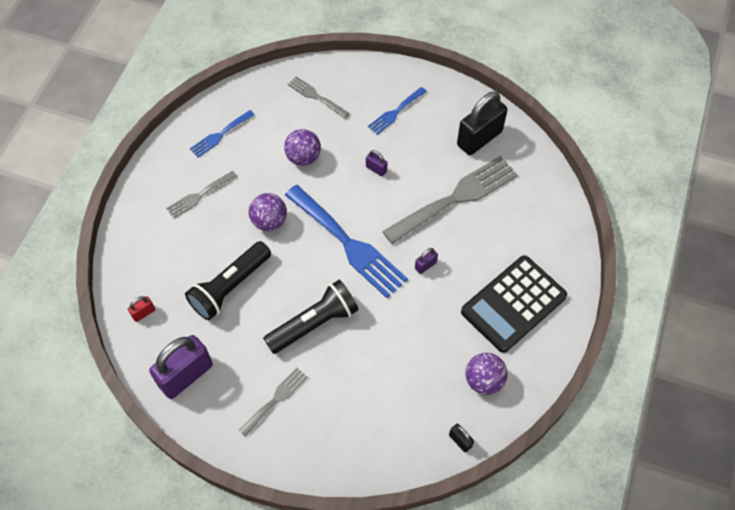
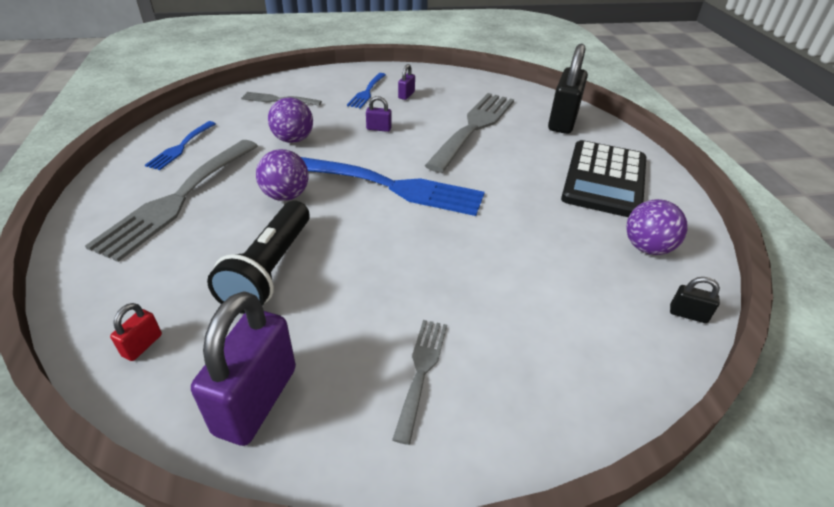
camera: 30 degrees left, 20 degrees down
grey fork [166,171,237,218] -> grey fork [85,140,258,262], size x1.97
black flashlight [263,280,359,354] -> none
purple padlock [415,248,438,274] -> purple padlock moved to [398,64,415,100]
black padlock [457,91,507,155] -> black padlock moved to [548,44,588,134]

